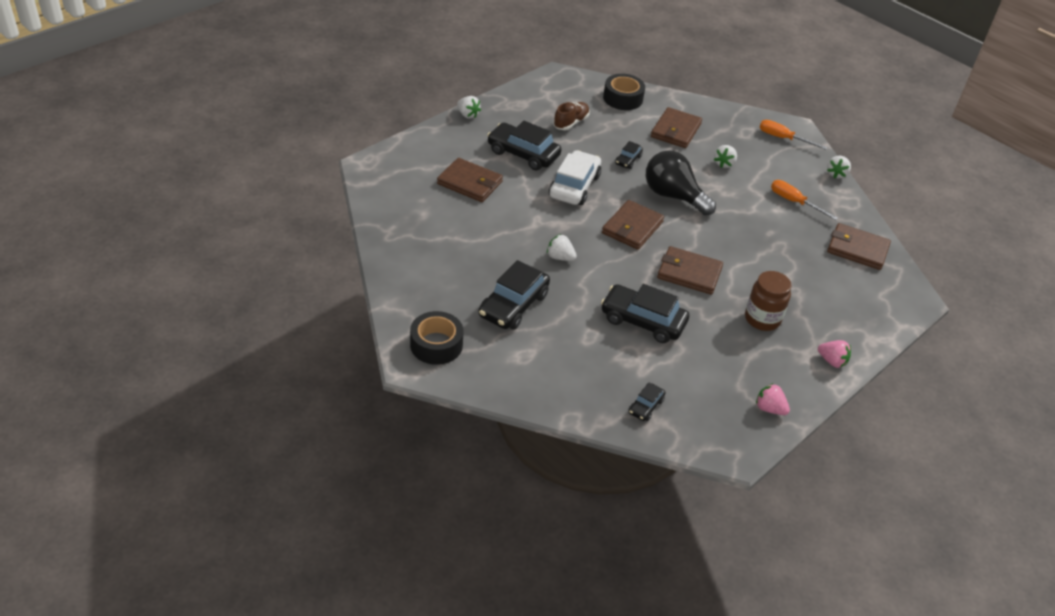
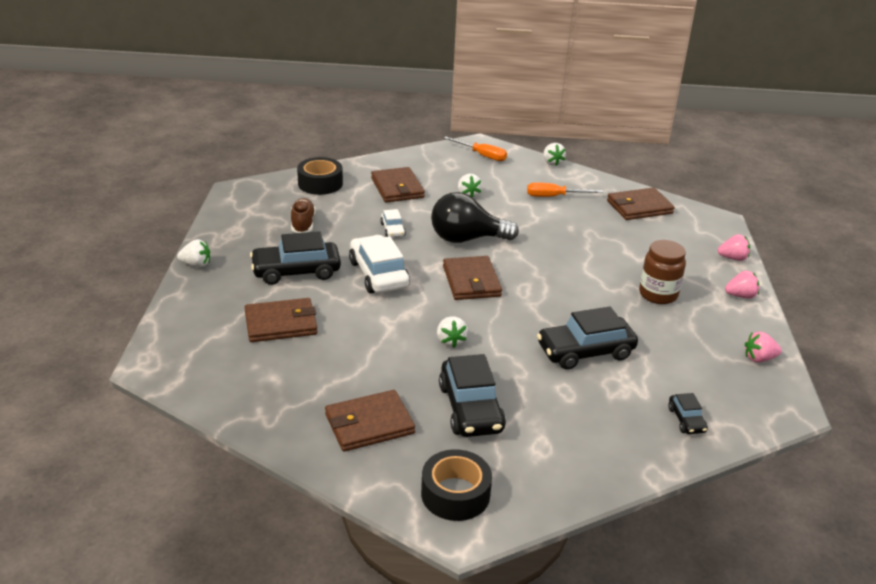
camera: 40 degrees left, 10 degrees down
white strawberry [547,234,577,261] -> white strawberry turned 90 degrees counterclockwise [437,316,468,347]
black car [615,141,643,169] -> white car [380,209,406,237]
brown wallet [657,246,723,295] -> brown wallet moved to [325,390,415,452]
orange screwdriver [760,120,827,150] -> orange screwdriver turned 135 degrees counterclockwise [444,137,507,161]
none -> pink strawberry [718,234,750,261]

